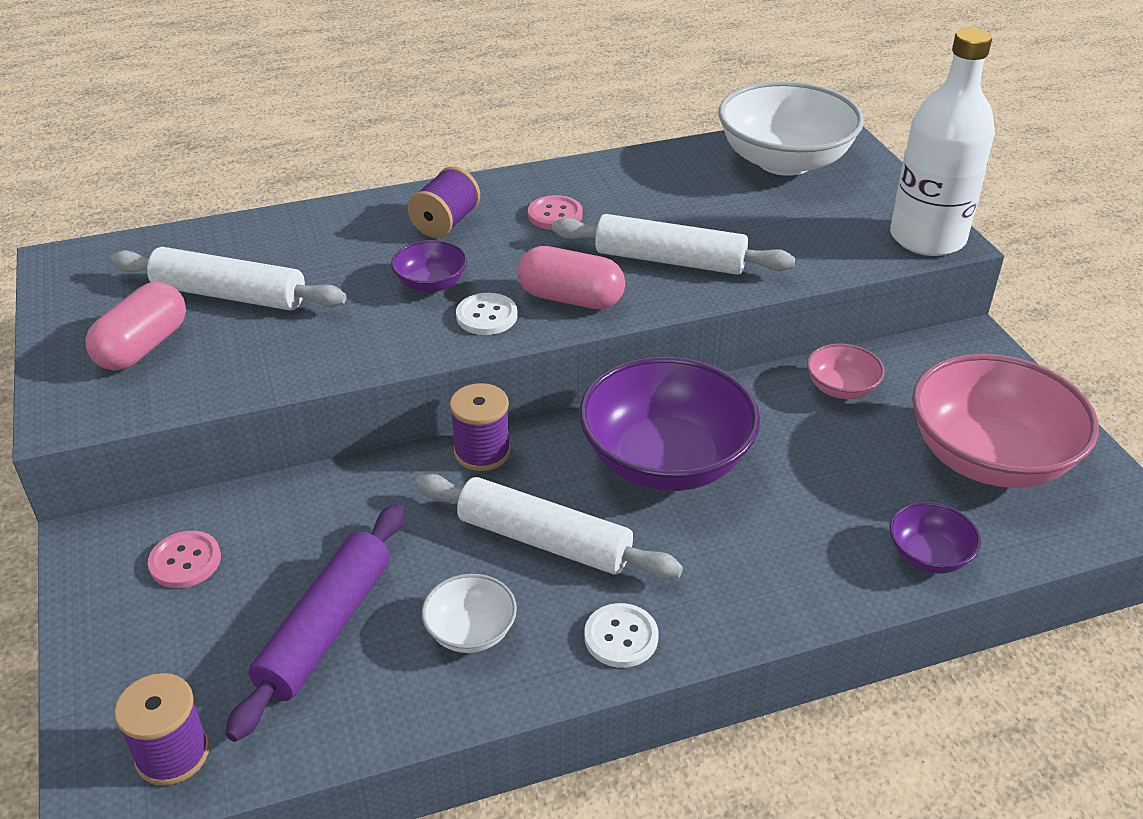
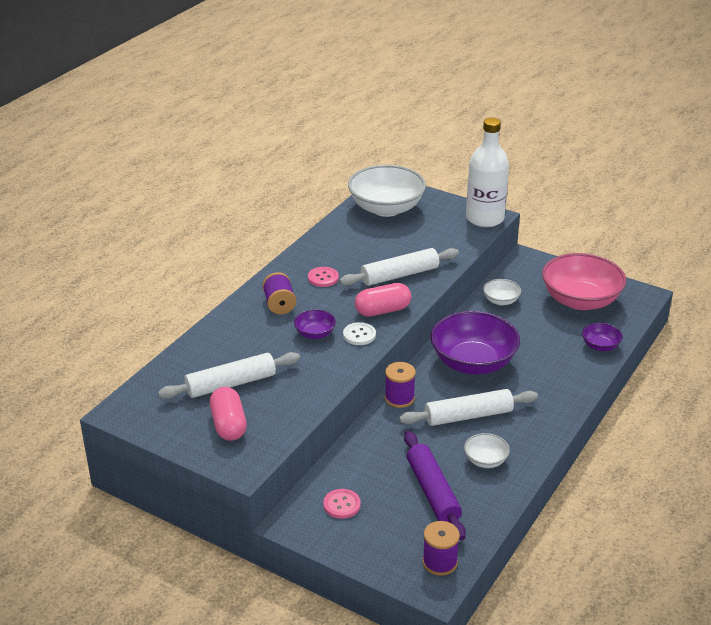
camera: 40 degrees left, 5 degrees down
white button [584,603,659,668] -> none
pink bowl [807,343,885,399] -> white bowl [483,279,521,305]

